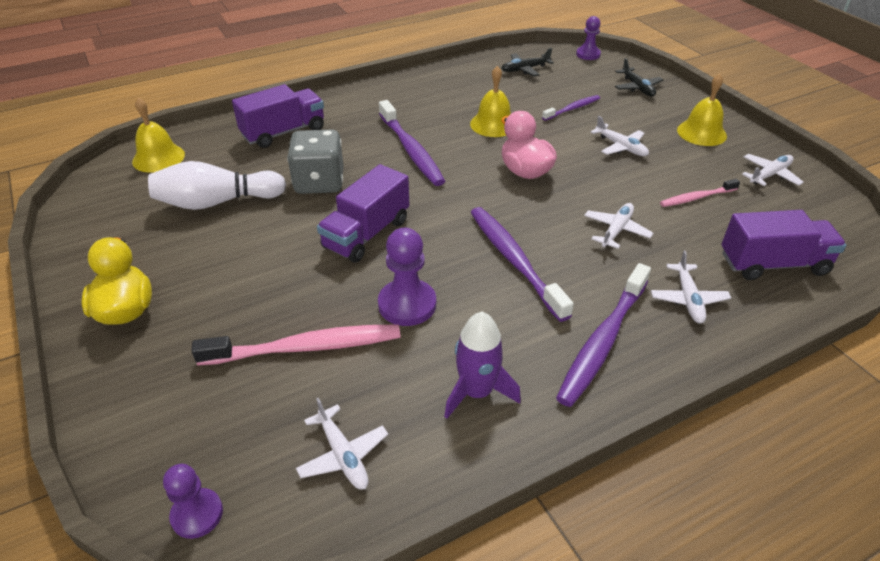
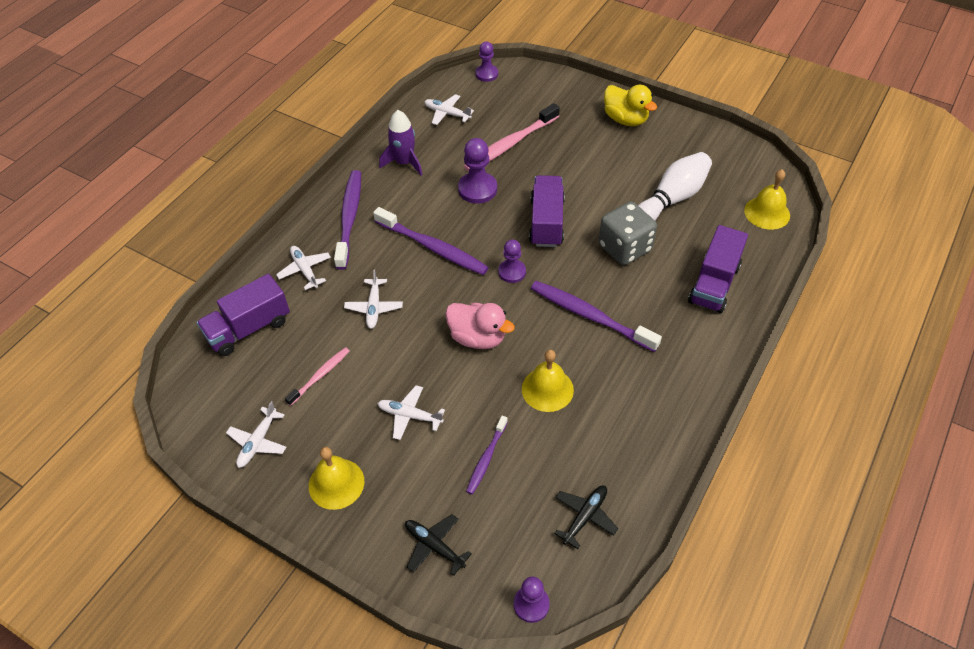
camera: 150 degrees right, 10 degrees up
none -> purple pawn [498,239,526,283]

